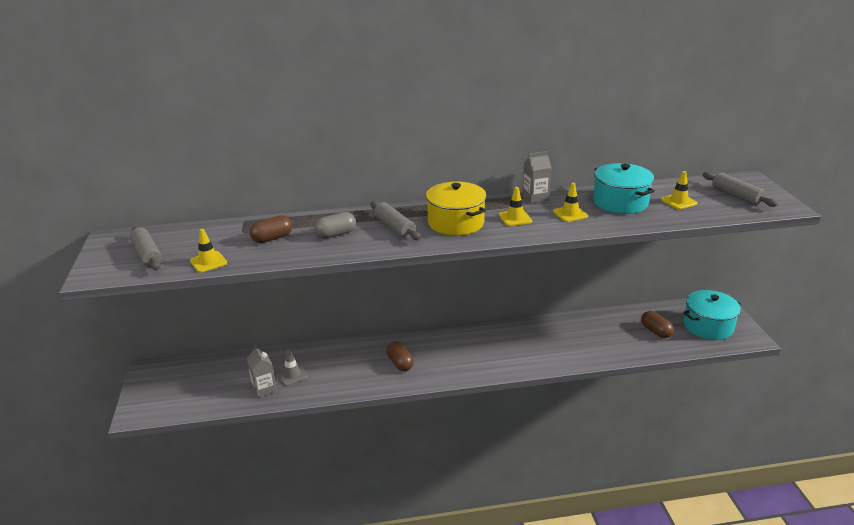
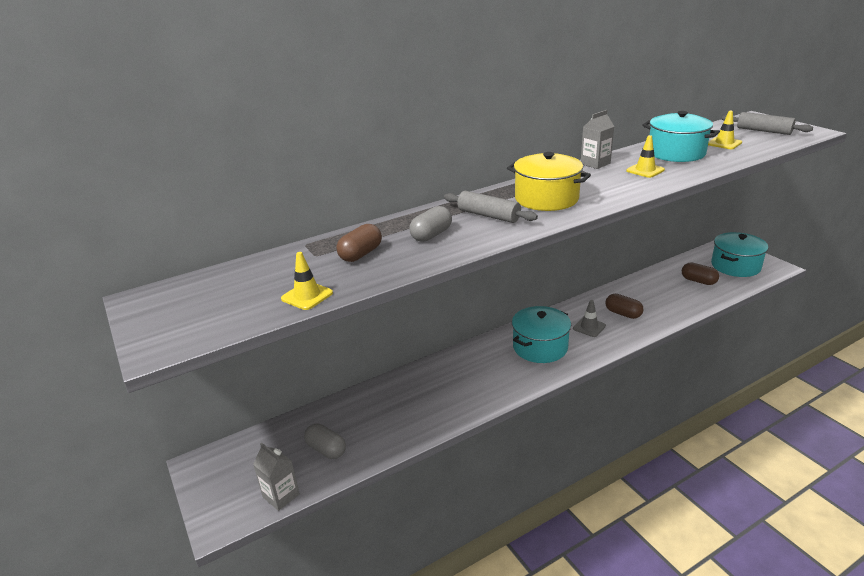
camera: 20 degrees left, 0 degrees up
grey rolling pin [130,226,162,270] -> none
grey carton [247,345,277,398] -> grey carton moved to [253,442,300,511]
grey traffic cone [277,349,308,386] -> grey traffic cone moved to [573,300,606,337]
brown capsule [386,341,414,371] -> brown capsule moved to [606,294,643,319]
yellow traffic cone [499,187,532,226] -> none
none -> grey capsule [304,423,346,459]
none -> turquoise pot [512,306,571,363]

